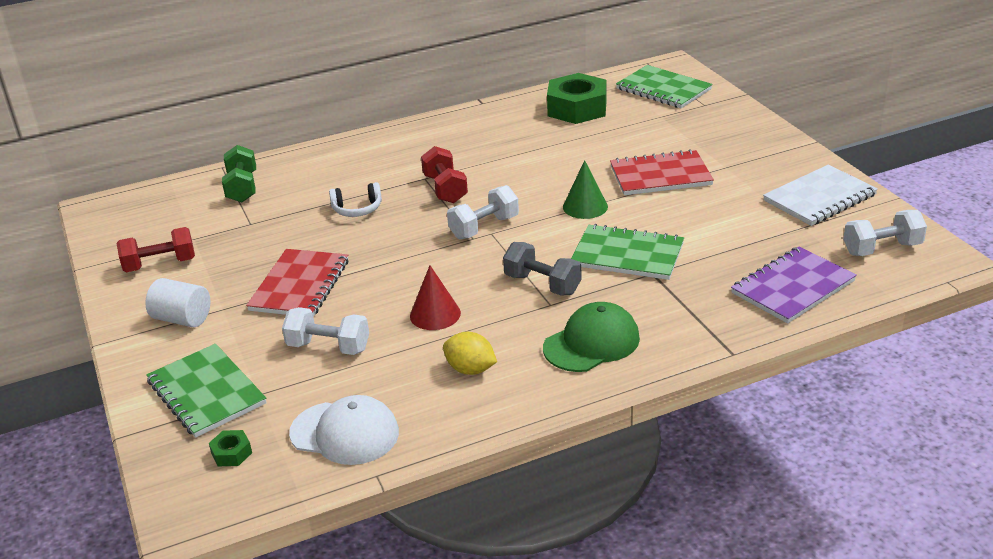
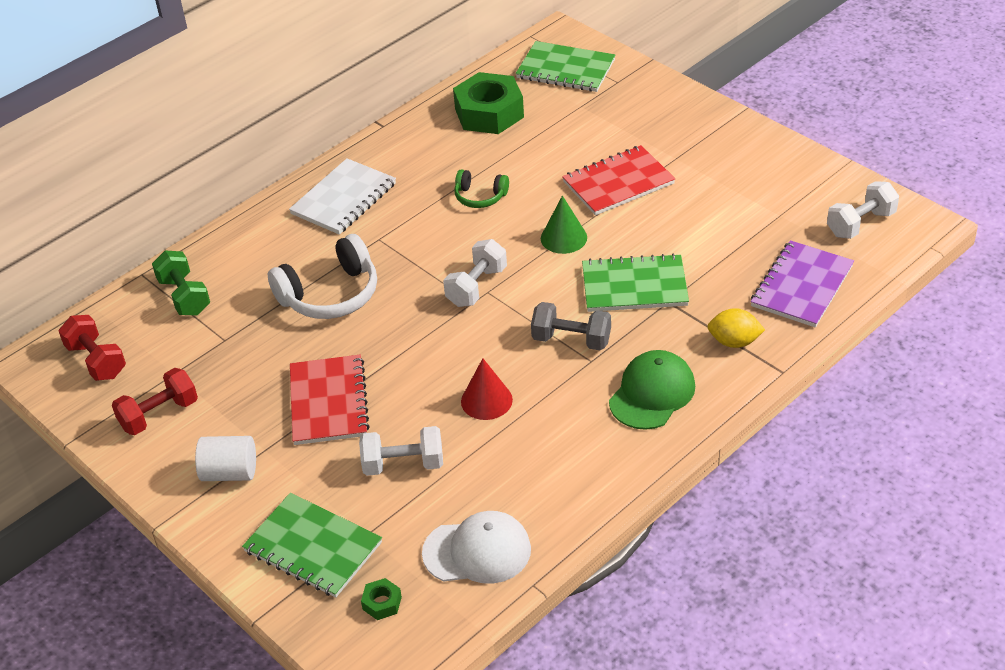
camera: 20 degrees left, 10 degrees up
white headphones [329,182,382,217] -> white headphones [268,234,377,319], size x1.81
red dumbbell [421,146,468,203] -> red dumbbell moved to [59,315,126,381]
yellow lemon [443,332,497,375] -> yellow lemon moved to [707,308,765,348]
white notebook [763,165,878,226] -> white notebook moved to [289,158,396,235]
none -> green headphones [454,169,509,208]

